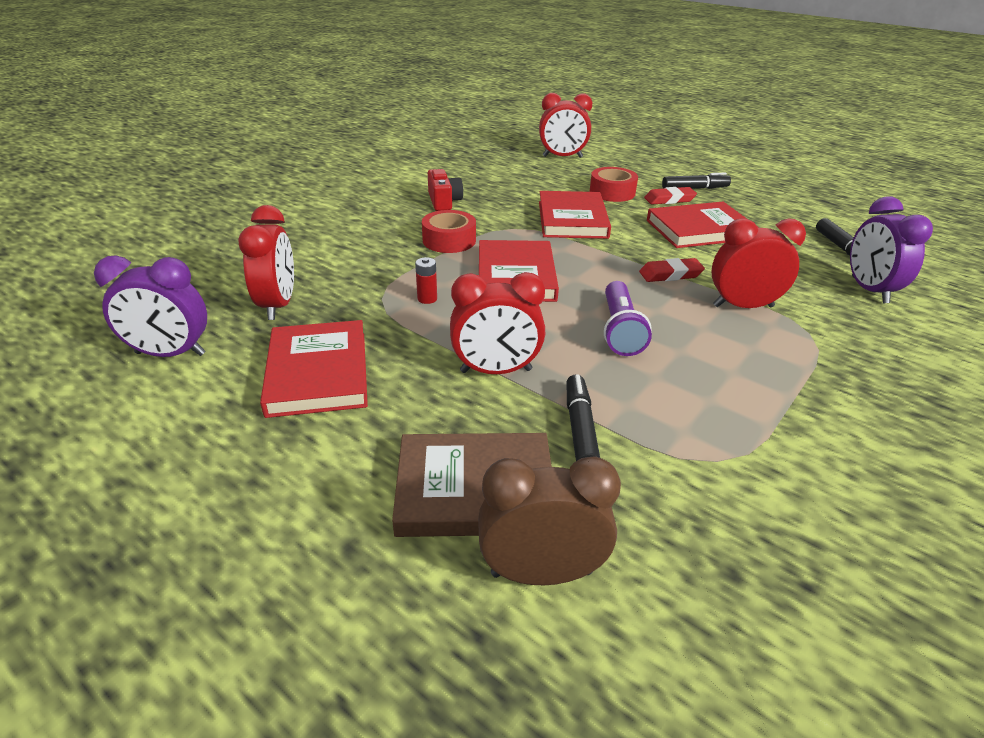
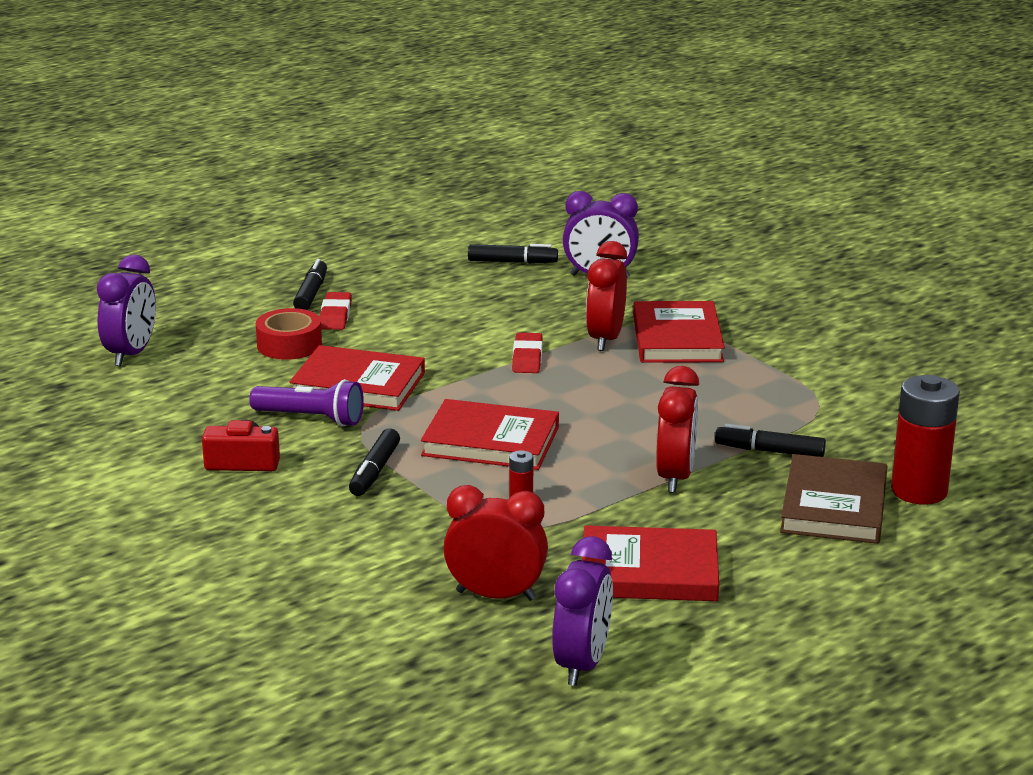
camera: 75 degrees left, 10 degrees down
red tape [422,210,476,253] -> black marker [349,428,400,496]
brown clock [478,456,621,585] -> red battery [891,375,960,505]
red clock [539,93,592,158] -> purple clock [97,255,156,366]
purple flashlight [604,281,652,356] -> purple flashlight moved to [249,379,364,427]
red book [647,202,759,248] -> red book moved to [633,301,725,363]

